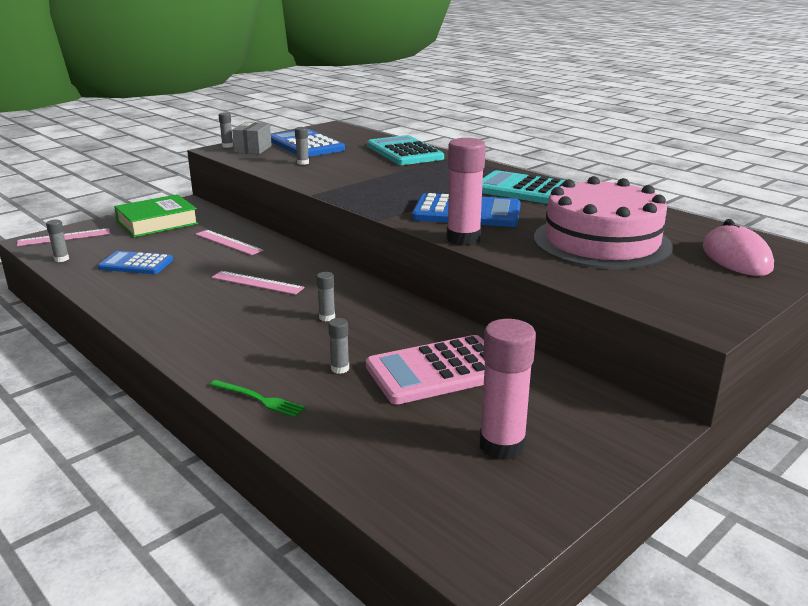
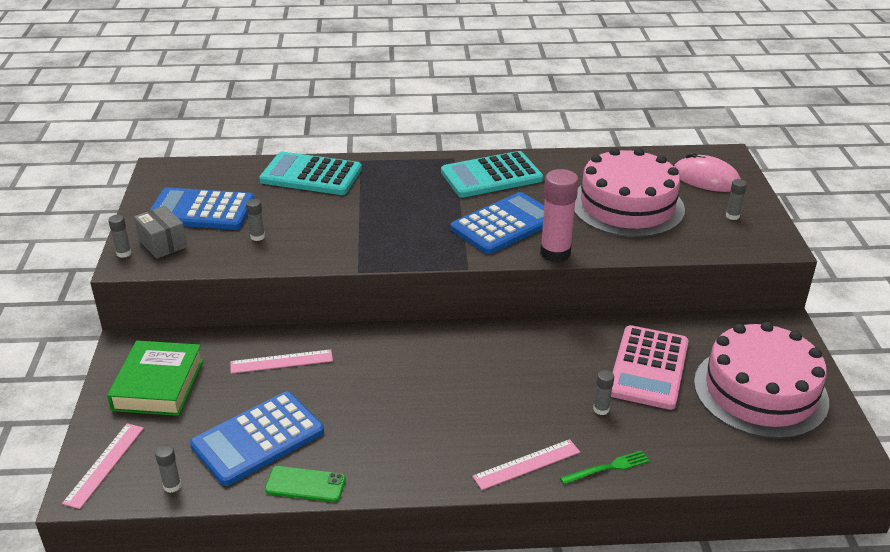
camera: 50 degrees left, 10 degrees up
blue calculator [98,251,173,274] -> blue calculator [190,392,324,486], size x1.56
pink ruler [211,271,305,295] -> pink ruler moved to [472,439,580,490]
grey glue stick [317,272,335,321] -> grey glue stick moved to [726,179,747,220]
pink glue stick [480,319,536,460] -> pink cake [694,322,829,439]
none -> green phone [265,466,346,502]

